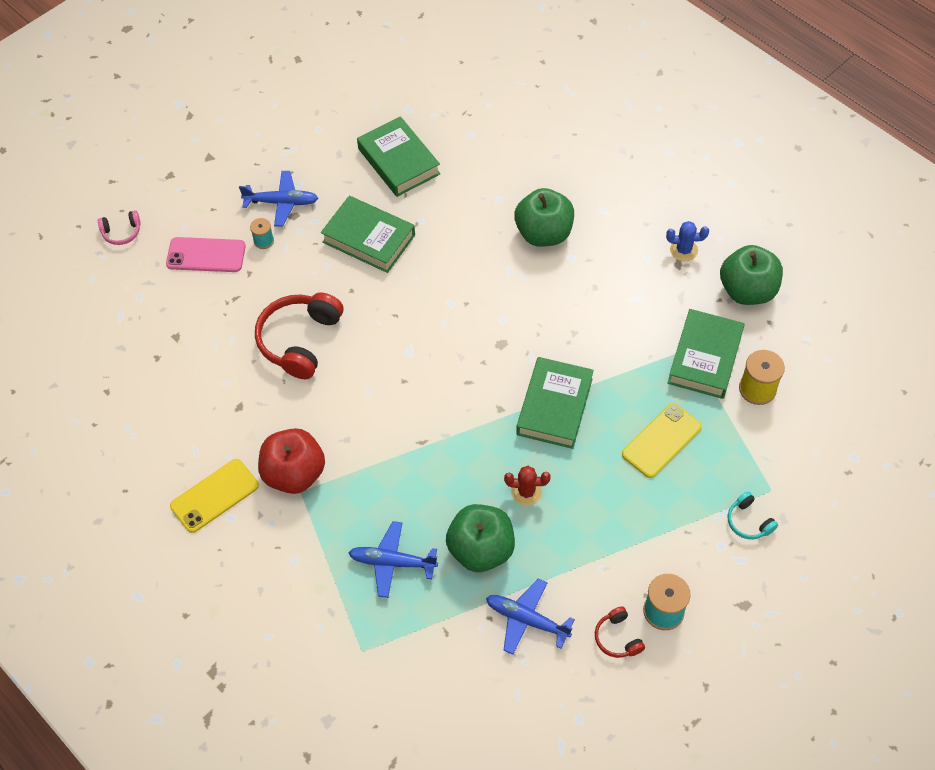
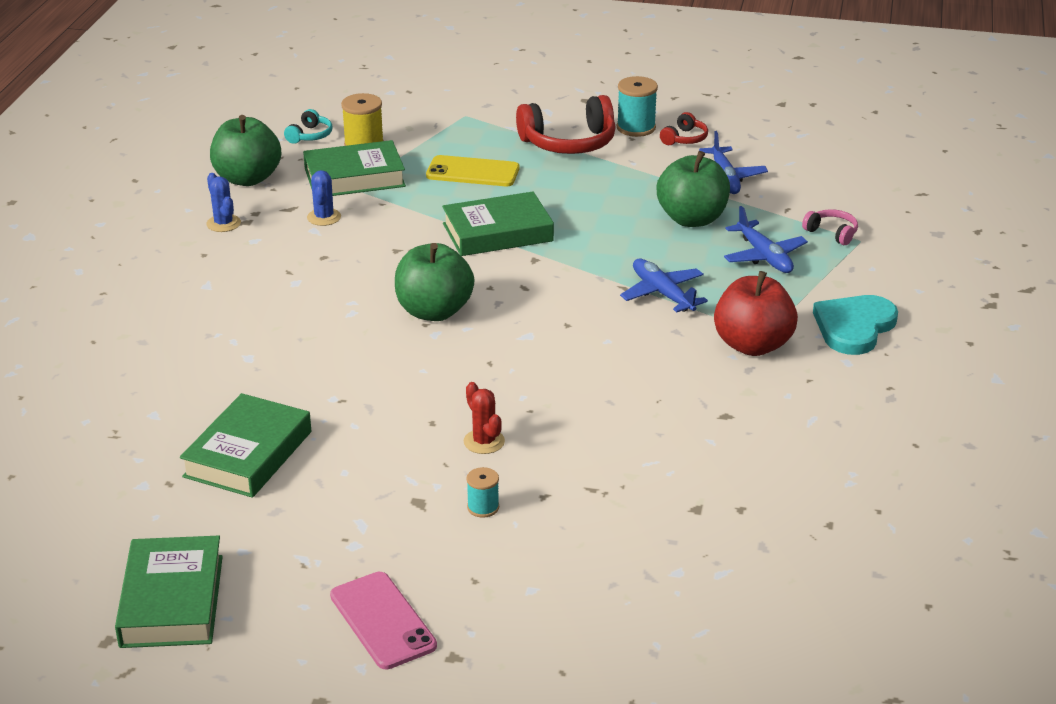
camera: 125 degrees left, 25 degrees down
pink headphones [98,210,141,245] -> pink headphones moved to [802,209,858,245]
pink phone [166,237,246,272] -> pink phone moved to [330,572,437,670]
yellow phone [170,459,259,533] -> none
blue plane [239,171,318,227] -> blue plane moved to [620,259,708,312]
red headphones [255,292,343,379] -> red headphones moved to [516,95,616,154]
green book [321,196,415,273] -> green book moved to [115,536,223,648]
red cactus [504,466,551,506] -> red cactus moved to [463,382,505,454]
green apple [514,188,574,247] -> green apple moved to [395,243,474,321]
turquoise headphones [728,492,778,539] -> turquoise headphones moved to [284,109,333,144]
none -> blue cactus [307,170,341,226]
none -> turquoise heart [813,295,898,355]

